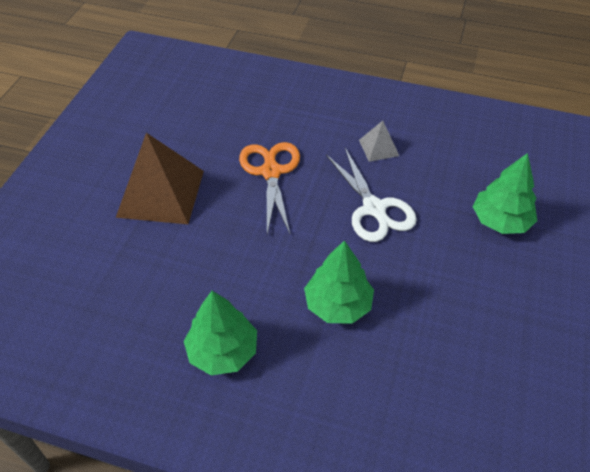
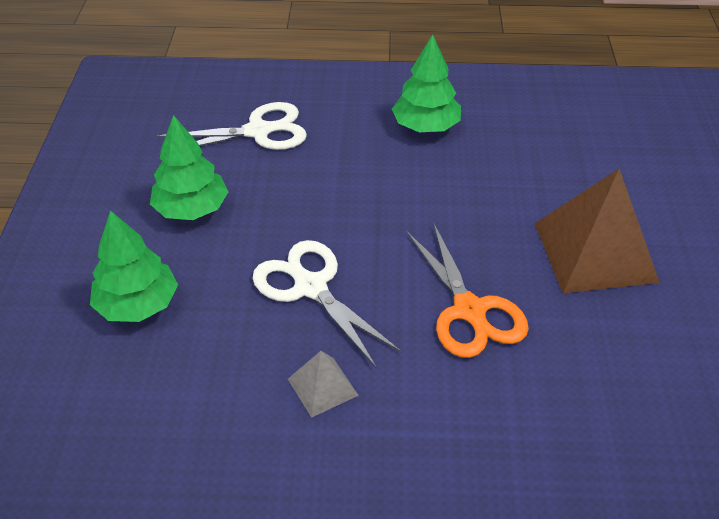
camera: 165 degrees right, 5 degrees down
green tree [304,240,374,324] -> green tree moved to [150,115,229,220]
none -> white scissors [156,102,307,155]

